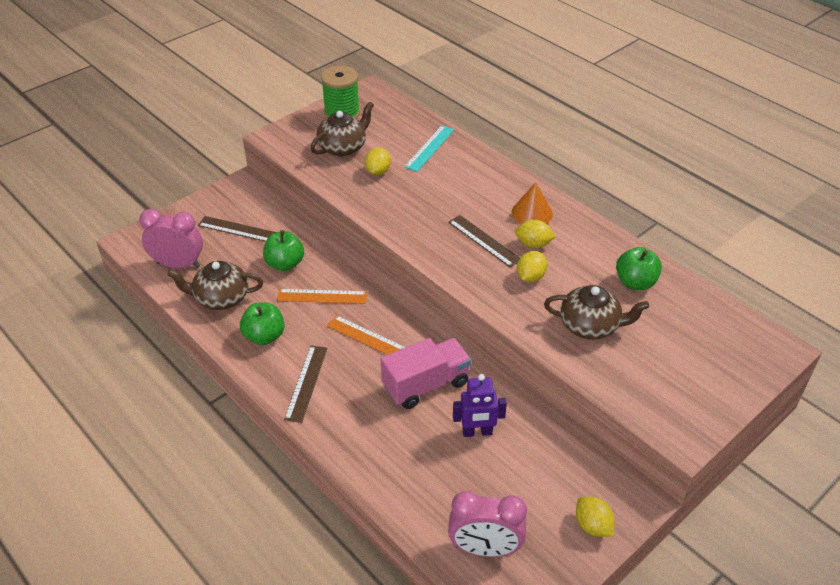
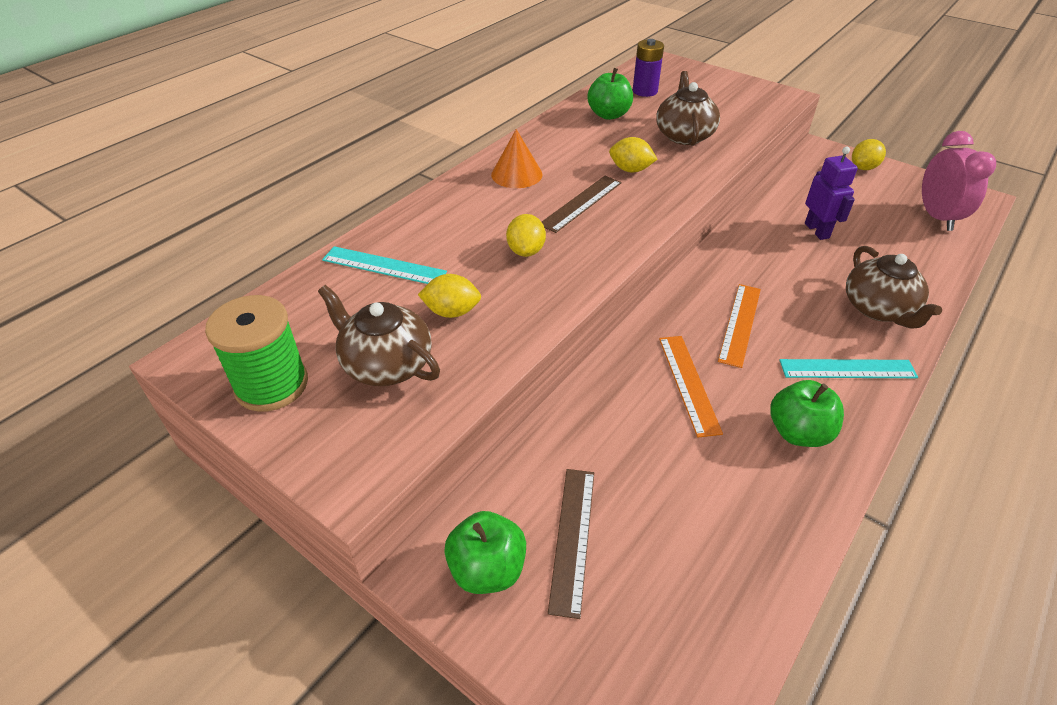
camera: 100 degrees left, 0 degrees up
pink clock [139,209,203,268] -> none
brown teapot [167,261,263,310] -> brown teapot moved to [846,246,942,328]
green apple [263,230,304,271] -> green apple moved to [444,511,526,594]
brown ruler [284,345,327,423] -> turquoise ruler [779,359,918,378]
pink truck [381,338,471,409] -> none
yellow lemon [515,220,556,248] -> yellow lemon moved to [506,214,546,257]
none -> purple battery [633,39,664,97]

